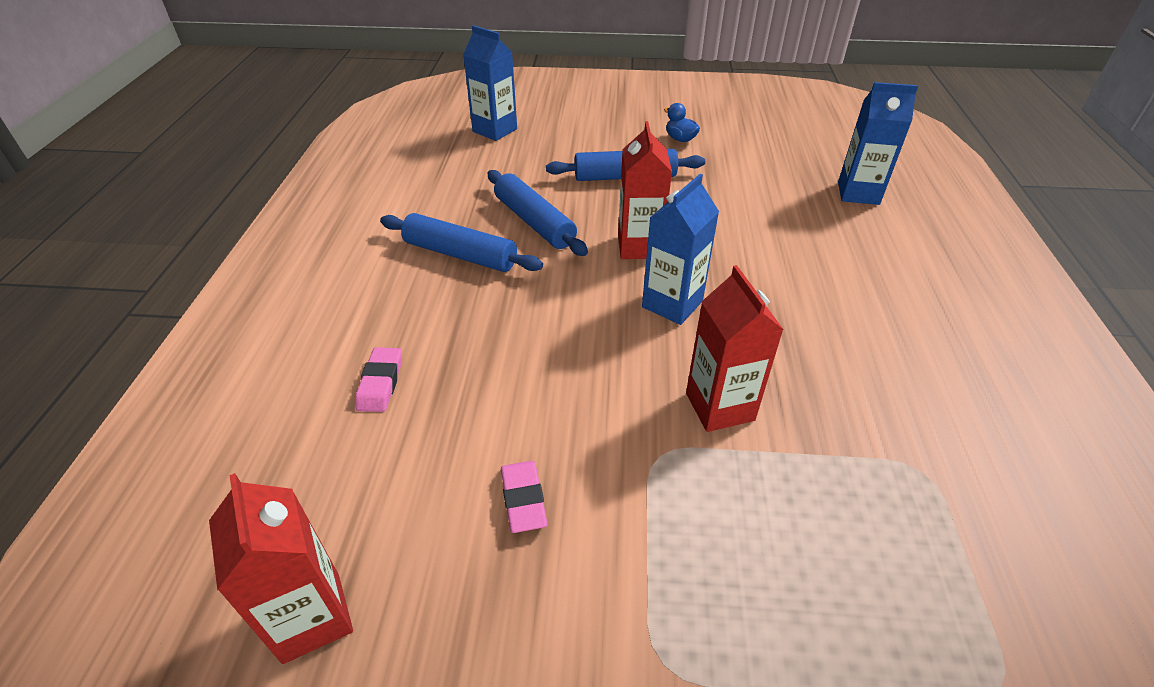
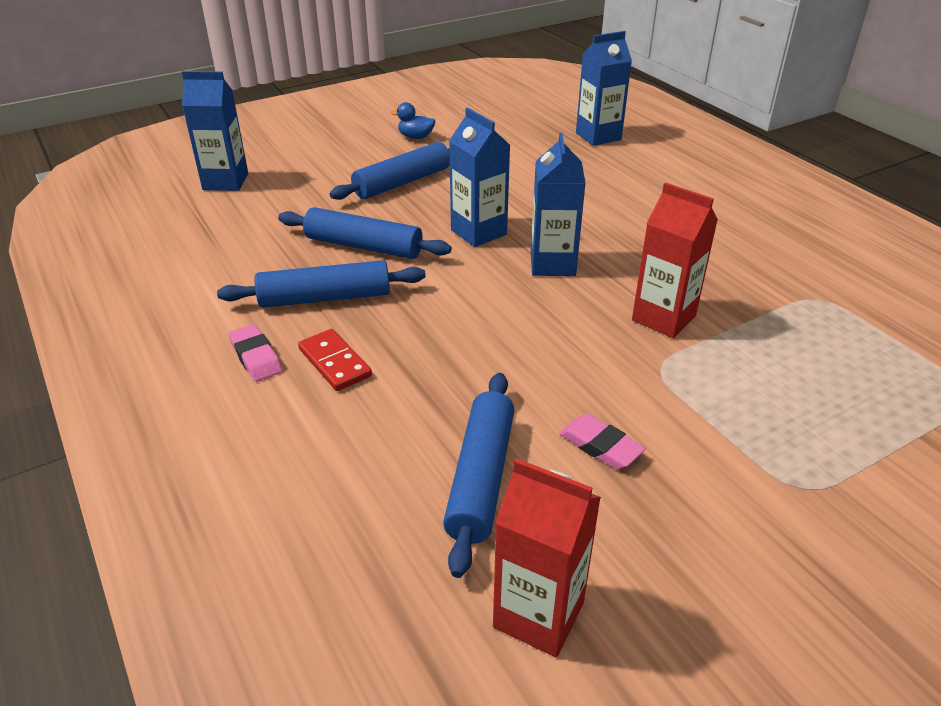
camera: 35 degrees left, 5 degrees down
pink eraser [355,347,402,412] -> pink eraser moved to [228,324,283,382]
red carton [618,121,672,259] -> blue carton [449,108,510,247]
none -> red domino [298,329,372,391]
none -> blue rolling pin [443,373,514,578]

